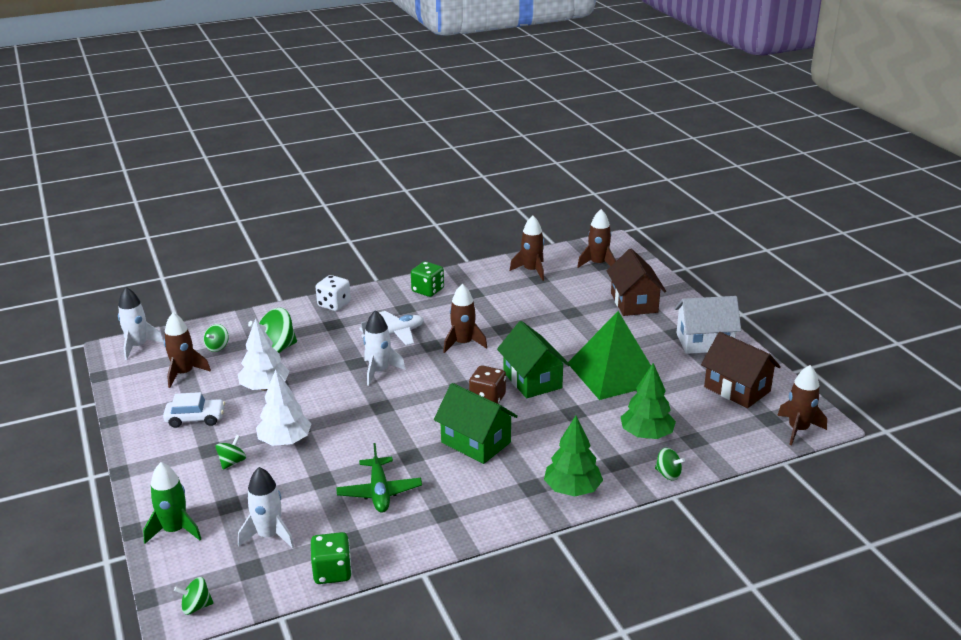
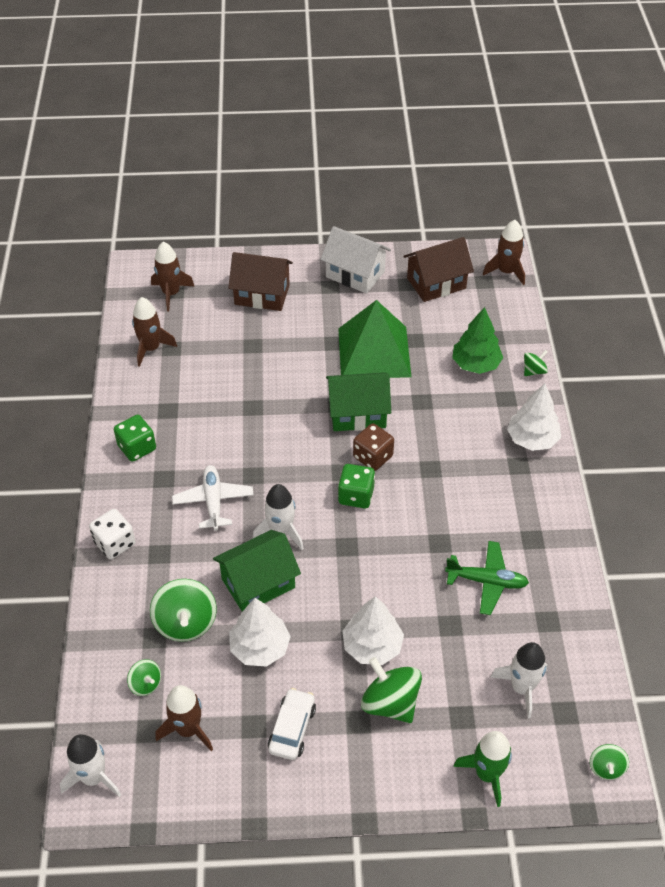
camera: 70 degrees left, 20 degrees up
green spinning top [216,435,246,470] -> green spinning top [361,657,422,723], size x1.86
green dice [311,532,352,584] -> green dice moved to [338,464,375,509]
green house [434,383,518,464] -> green house moved to [213,530,301,612]
brown rocket [443,284,487,353] -> none
green tree [544,416,603,496] -> white tree [507,384,561,451]
white house [674,296,741,354] -> white house turned 75 degrees counterclockwise [320,226,391,294]

